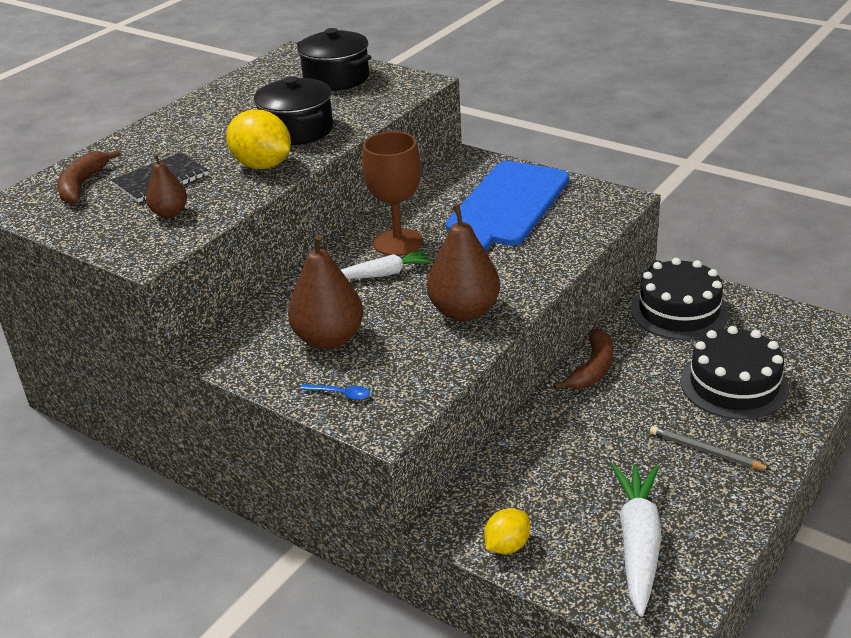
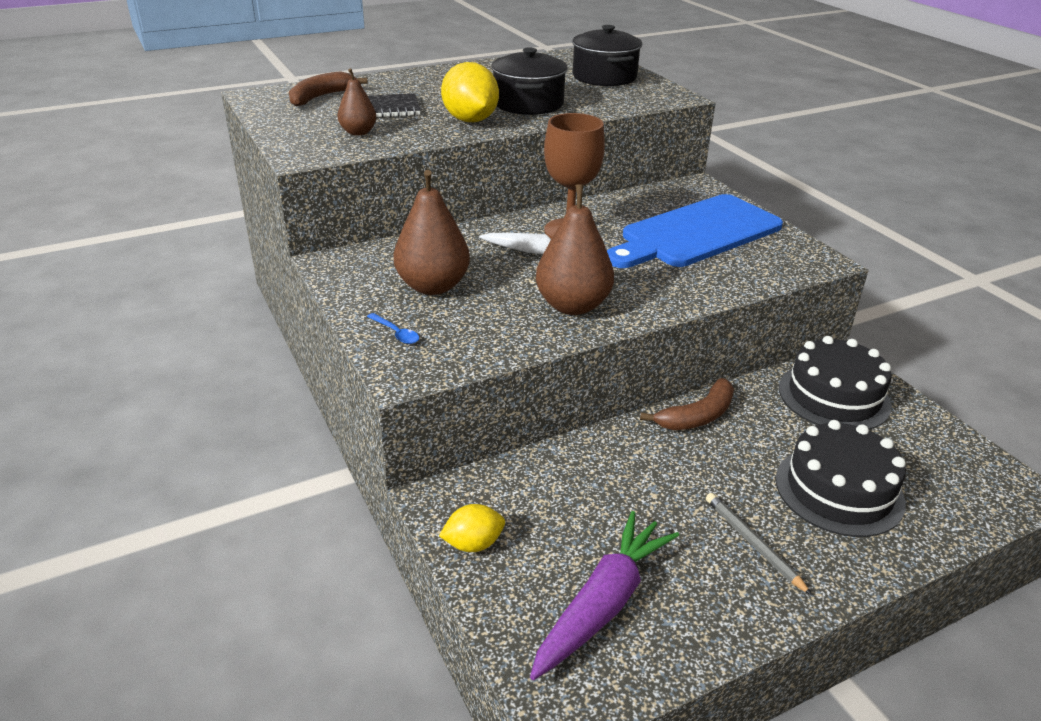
camera: 25 degrees right, 0 degrees up
white carrot [611,464,662,617] -> purple carrot [530,511,679,680]

